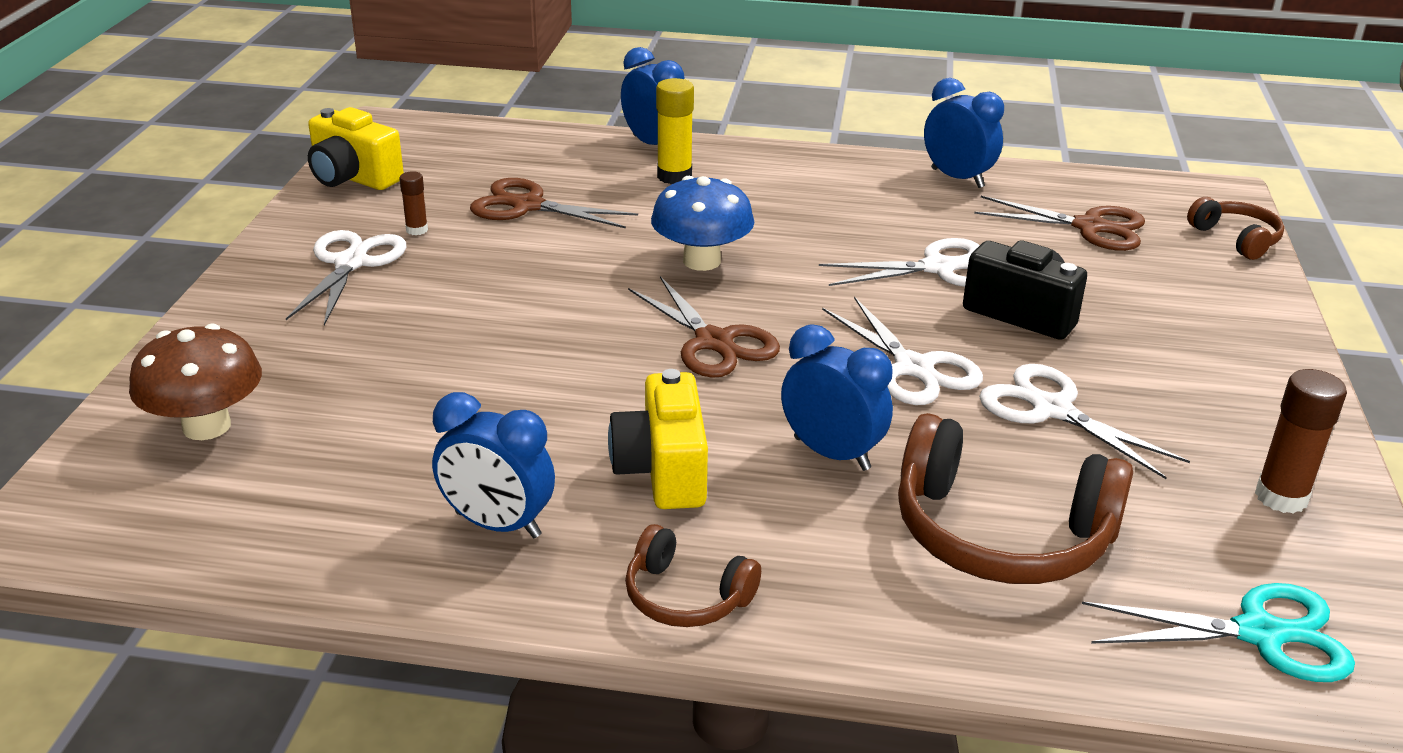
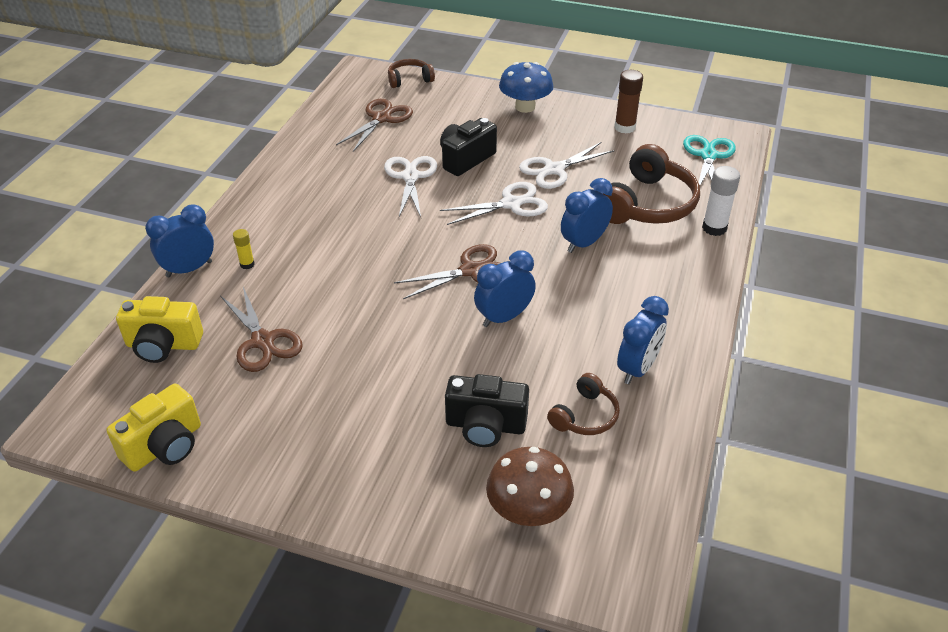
camera: 80 degrees left, 10 degrees up
white scissors [286,230,406,326] -> none
brown glue stick [399,171,428,235] -> none
brown scissors [470,178,638,228] -> brown scissors turned 60 degrees counterclockwise [220,287,303,372]
yellow camera [608,369,708,509] -> yellow camera moved to [116,296,203,363]
brown headphones [625,524,761,627] -> brown headphones moved to [547,373,620,435]
blue mushroom [651,176,755,271] -> blue mushroom moved to [499,62,553,113]
yellow glue stick [656,78,694,184] -> yellow glue stick [233,229,255,269], size x0.57
blue clock [924,78,1004,188] -> blue clock moved to [474,250,536,327]
none -> black camera [445,374,529,447]
none -> white glue stick [702,166,740,236]

